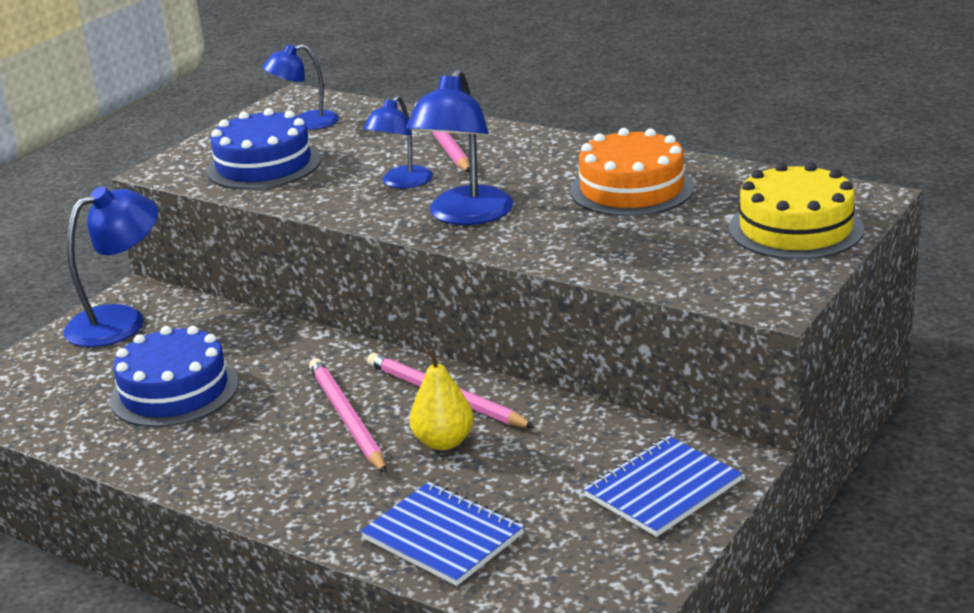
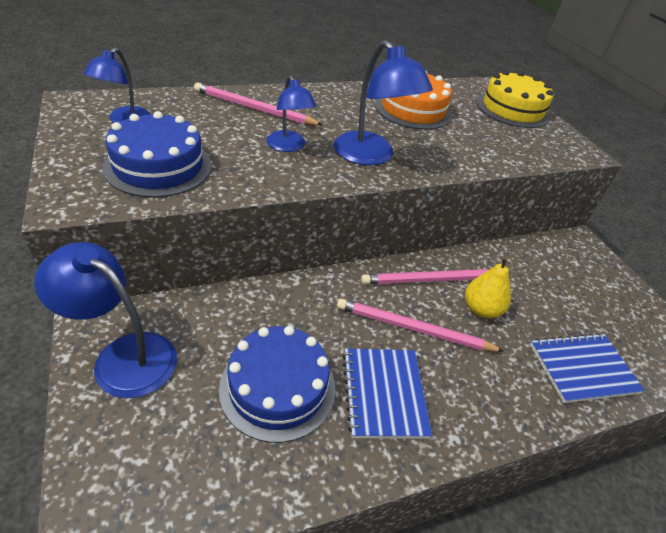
camera: 60 degrees left, 15 degrees up
blue lamp [64,186,158,347] -> blue lamp turned 60 degrees counterclockwise [34,242,177,398]
blue notebook [583,436,742,537] -> blue notebook moved to [342,348,433,439]

